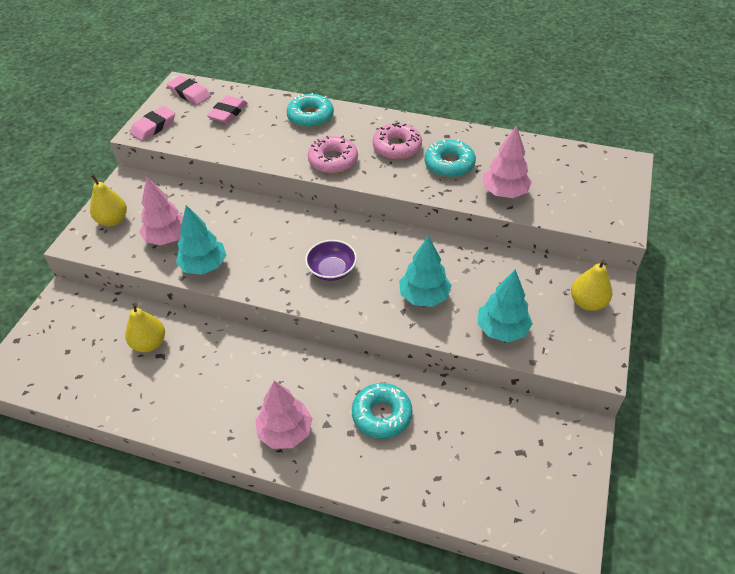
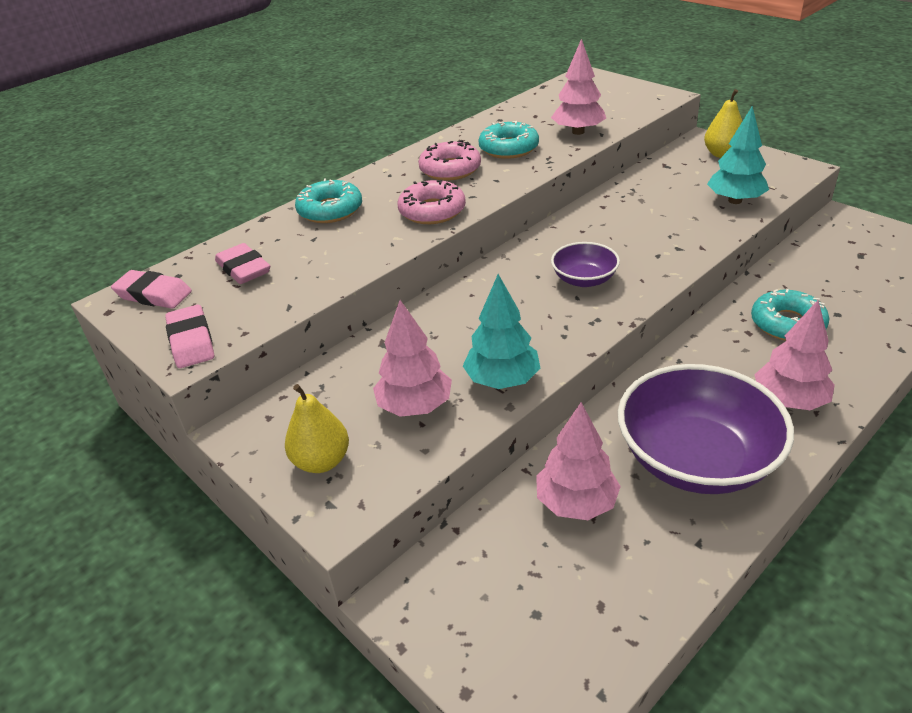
camera: 60 degrees left, 10 degrees down
yellow pear [125,303,165,352] -> pink tree [536,402,621,520]
pink eraser [167,76,211,105] -> pink eraser turned 45 degrees clockwise [111,270,192,309]
turquoise tree [399,235,452,307] -> none
none -> purple bowl [618,364,794,494]

